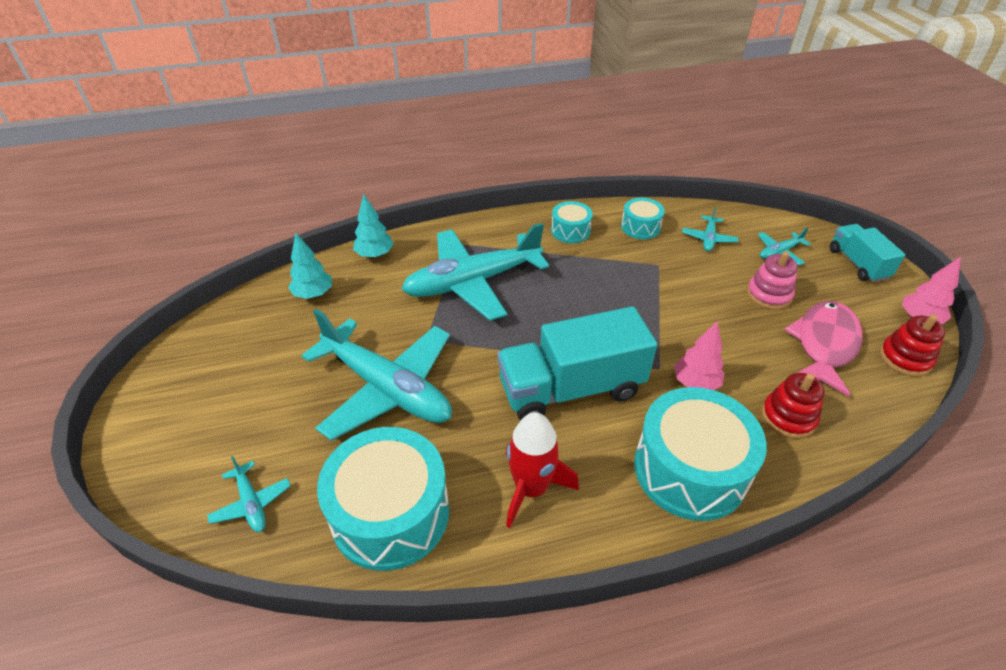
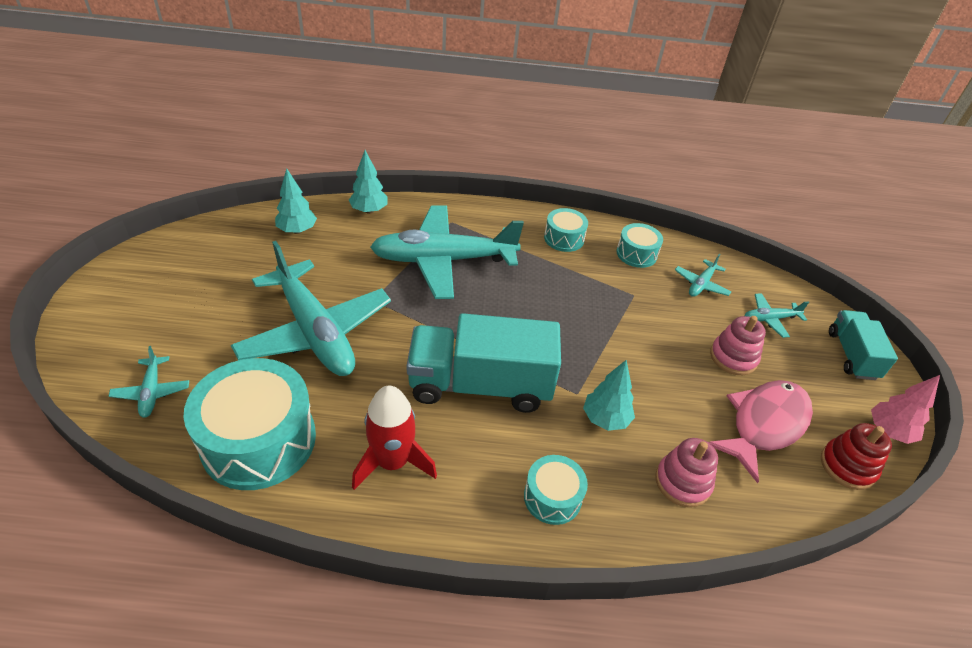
camera: 15 degrees right, 0 degrees up
turquoise drum [634,387,767,521] -> turquoise drum [524,455,588,525], size x0.51
pink tree [674,322,725,390] -> turquoise tree [583,360,635,431]
red stacking toy [762,373,825,439] -> pink stacking toy [656,438,718,507]

